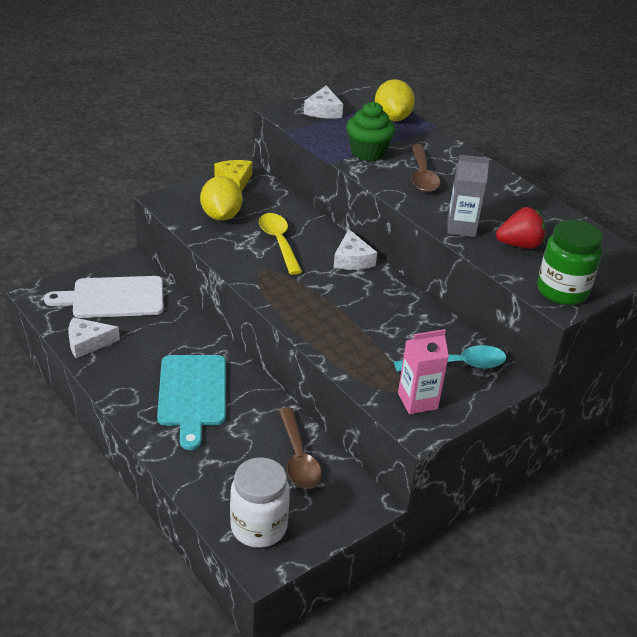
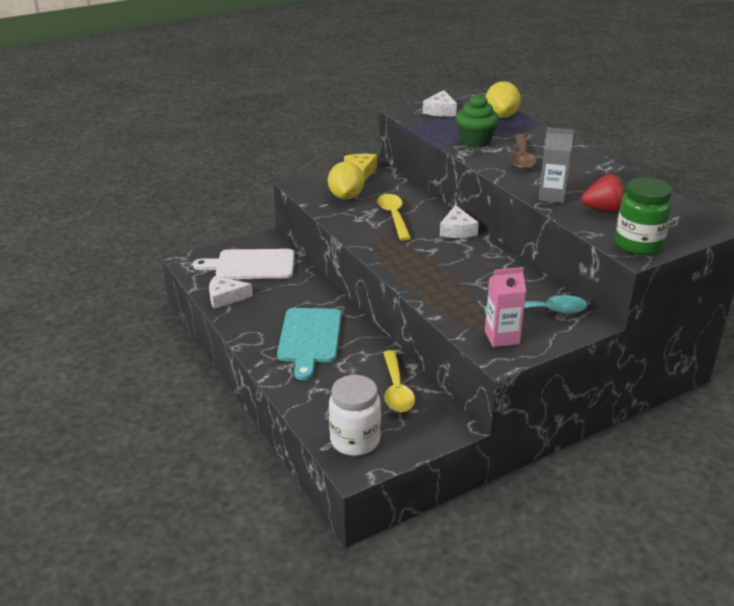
camera: 10 degrees right, 5 degrees down
brown spoon [279,408,322,489] -> yellow spoon [383,350,415,412]

